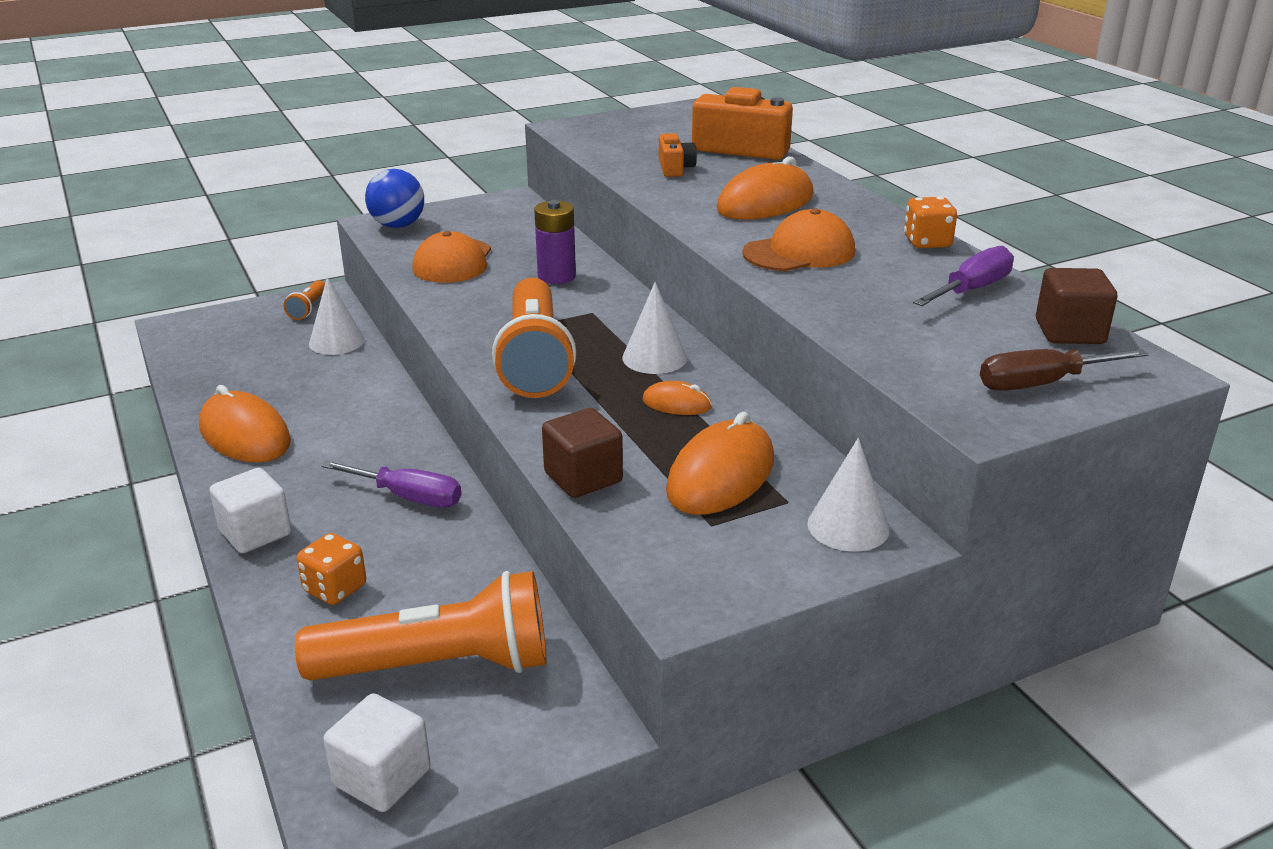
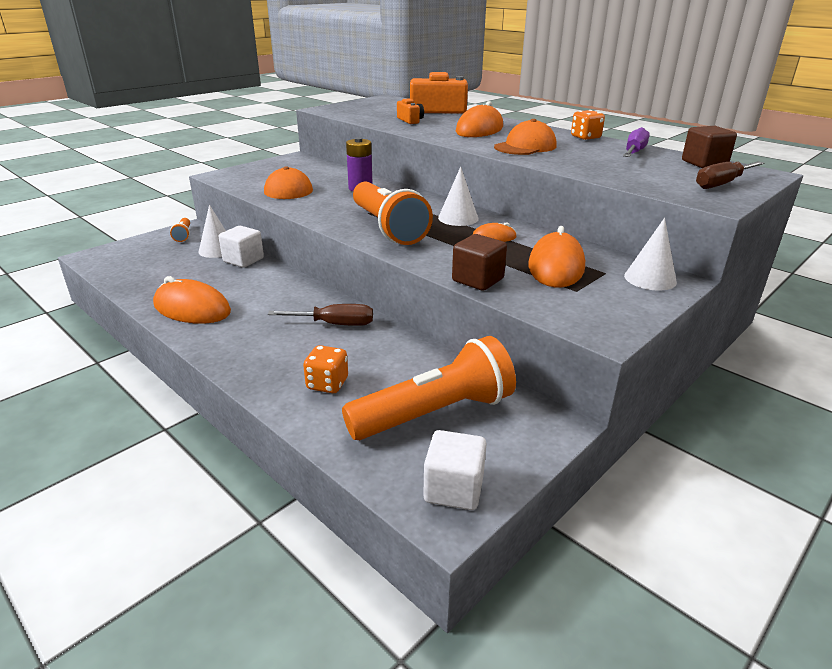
camera: 20 degrees left, 0 degrees up
white cube [209,468,292,553] -> white cube moved to [219,226,264,268]
purple screwdriver [322,461,461,508] -> brown screwdriver [268,304,373,326]
blue ball [365,169,424,228] -> none

